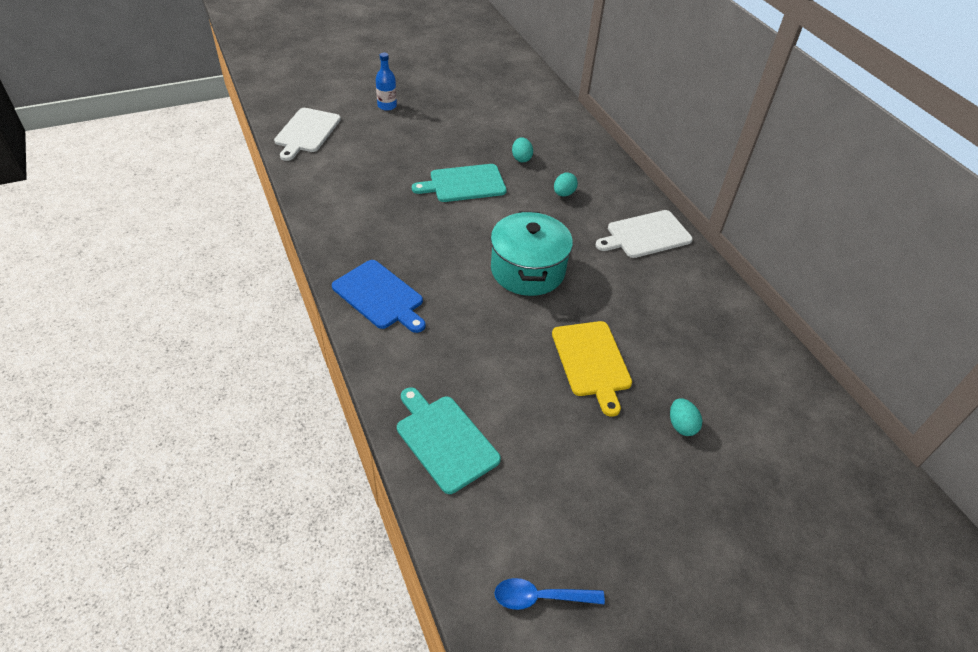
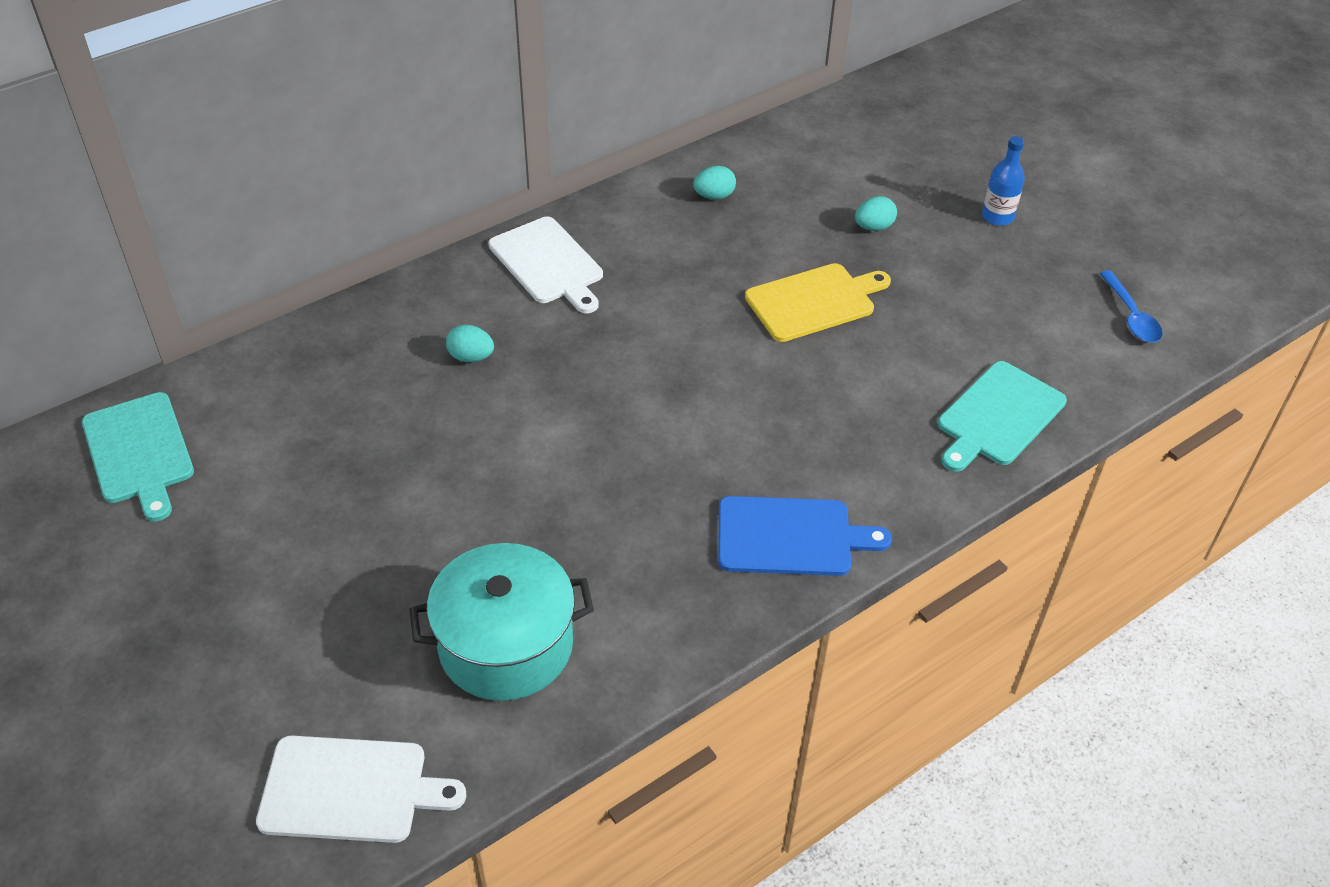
camera: 100 degrees left, 0 degrees up
blue cutting board [332,260,426,333] -> blue cutting board turned 60 degrees clockwise [718,496,892,576]
blue bottle [376,53,397,111] -> blue bottle moved to [982,136,1025,226]
turquoise cutting board [412,164,507,202] -> turquoise cutting board moved to [82,392,194,522]
turquoise pot [491,211,573,296] -> turquoise pot moved to [409,543,594,701]
turquoise egg [512,137,533,162] -> turquoise egg moved to [693,166,736,199]

